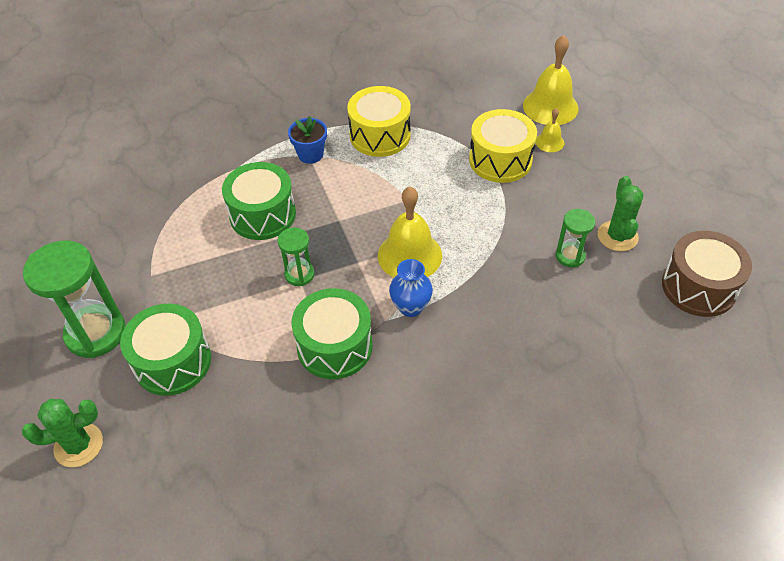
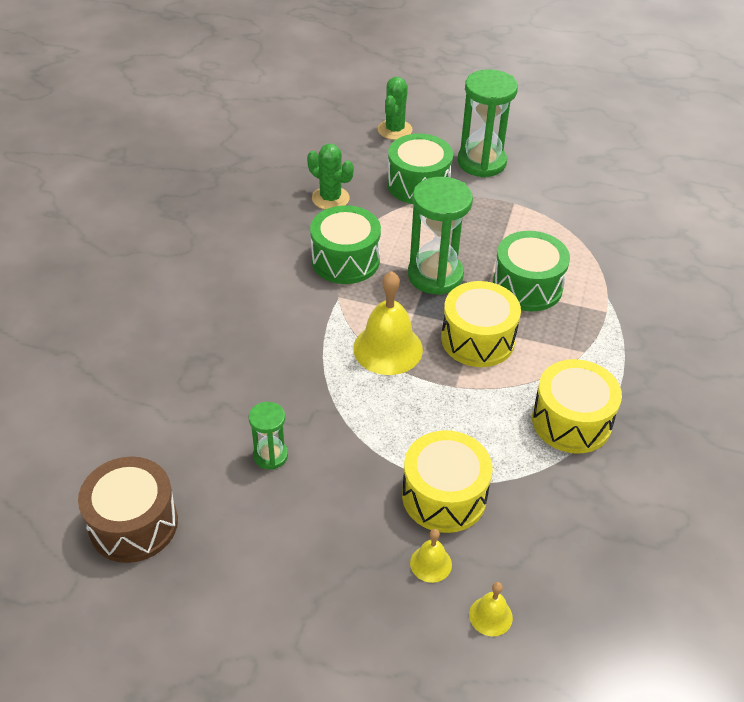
camera: 125 degrees right, 5 degrees down
green hourglass [277,228,315,286] -> green hourglass [408,177,473,295], size x1.89
blue flower pot [288,116,327,164] -> none
blue vase [389,259,433,317] -> none
yellow bell [523,35,579,125] -> yellow bell [469,582,513,637], size x0.50
green cactus [598,176,643,252] -> green cactus moved to [307,143,354,209]
none -> yellow drum [441,281,521,367]

